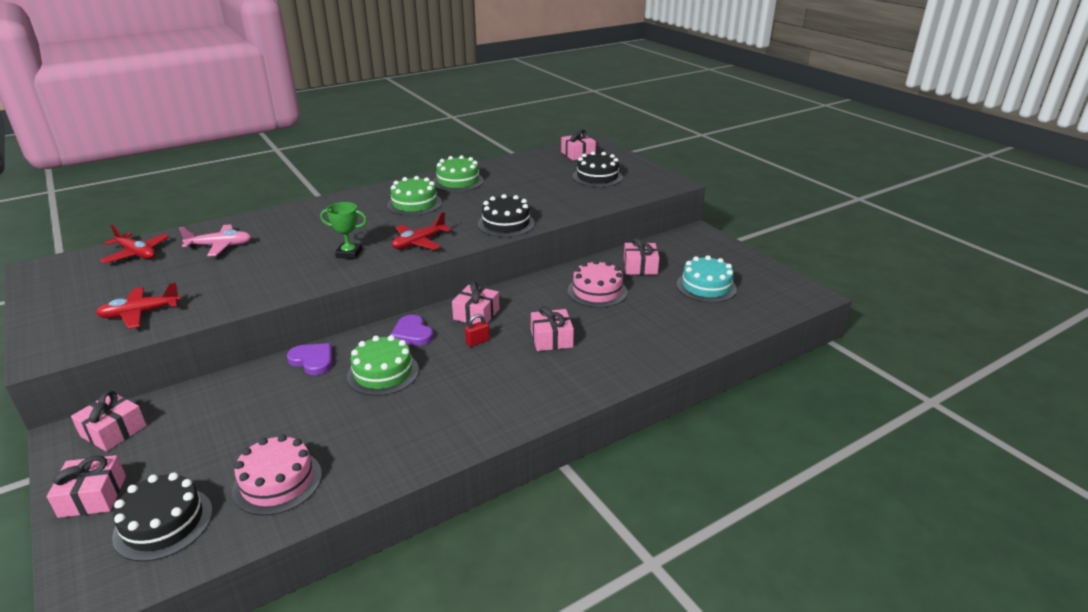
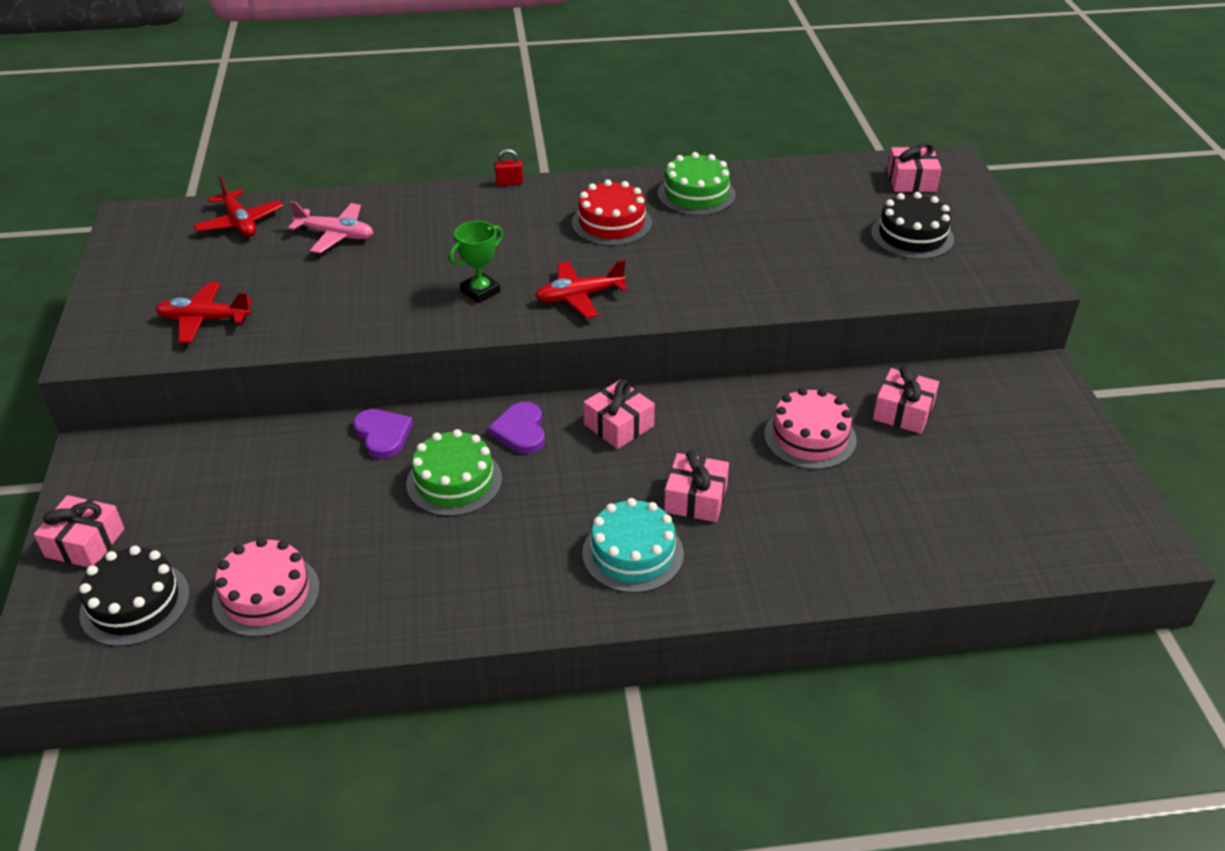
camera: 25 degrees right, 10 degrees up
pink gift [71,391,146,452] -> none
green trophy [320,202,367,259] -> green trophy turned 75 degrees counterclockwise [449,221,503,303]
green cake [387,176,442,216] -> red cake [572,179,652,246]
red padlock [465,314,490,347] -> red padlock moved to [495,149,523,186]
black cake [478,194,535,237] -> none
turquoise cake [677,255,737,302] -> turquoise cake moved to [582,498,684,593]

